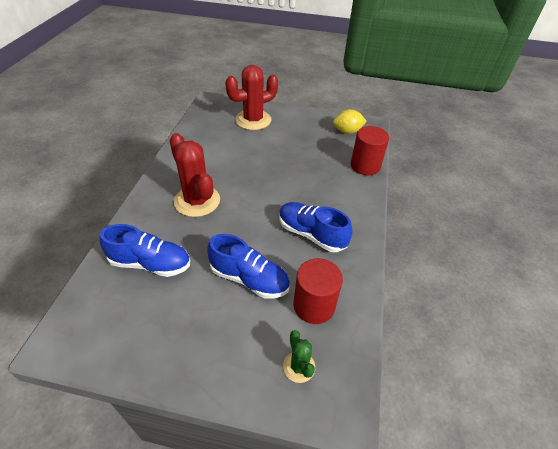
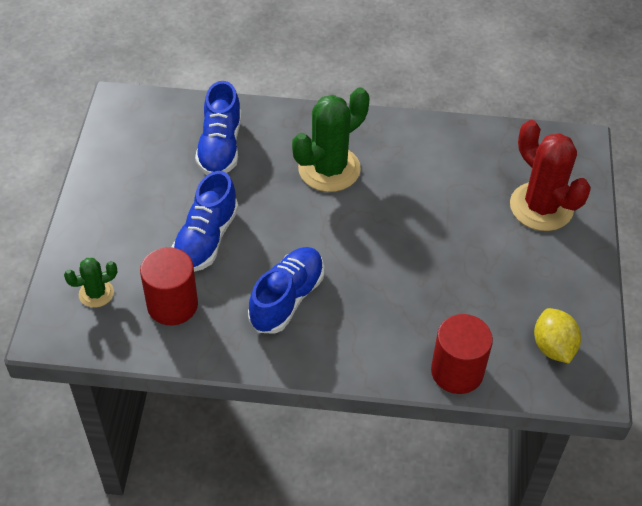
camera: 85 degrees right, 5 degrees up
red cactus [169,133,220,217] -> green cactus [292,88,369,192]

